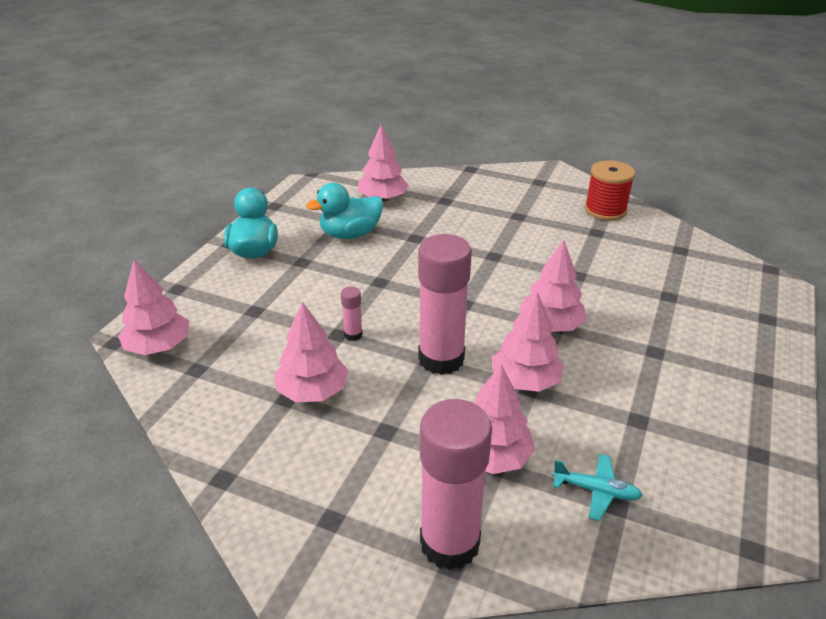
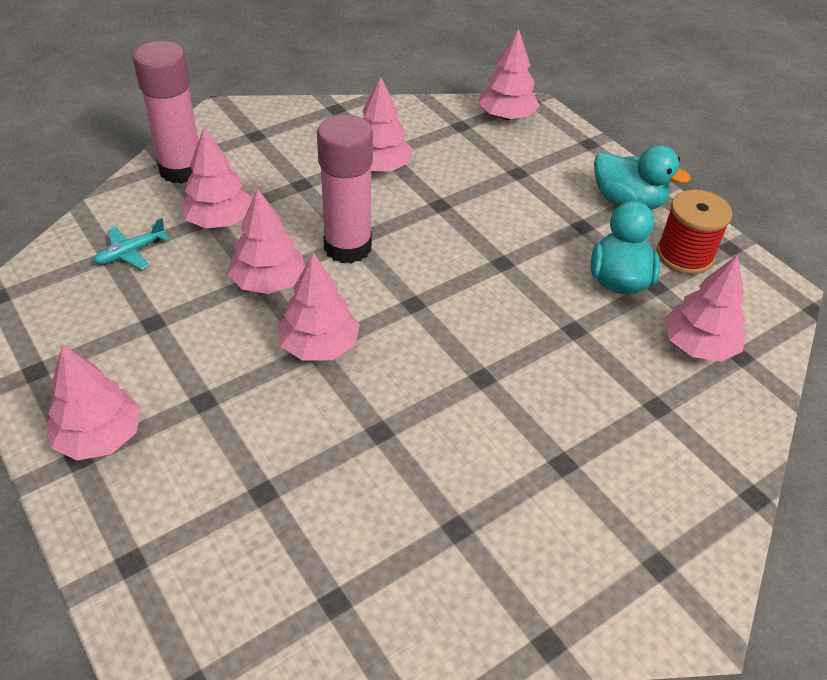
camera: 120 degrees right, 10 degrees up
pink glue stick [341,287,363,341] -> none
red spool [585,160,635,221] -> red spool moved to [657,190,732,274]
none -> pink tree [46,345,141,461]

